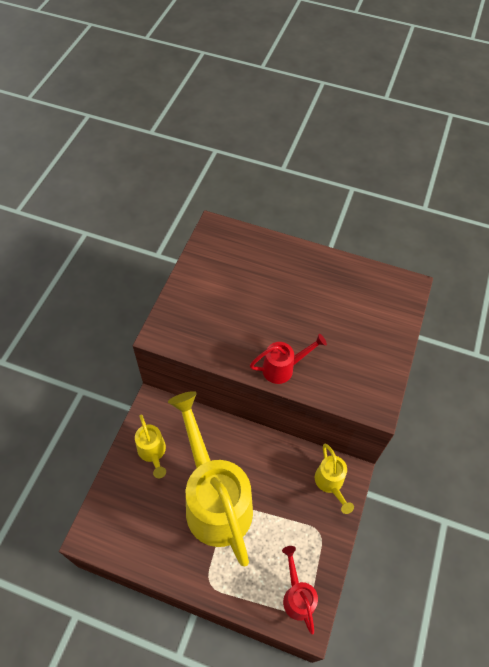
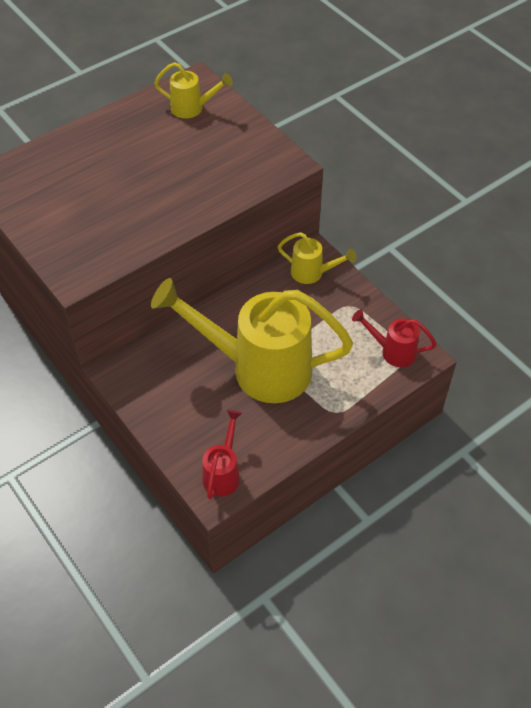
camera: 55 degrees left, 5 degrees down
yellow watering can [135,415,166,478] -> yellow watering can moved to [154,62,233,119]
red watering can [250,334,327,384] -> red watering can moved to [202,410,242,499]

